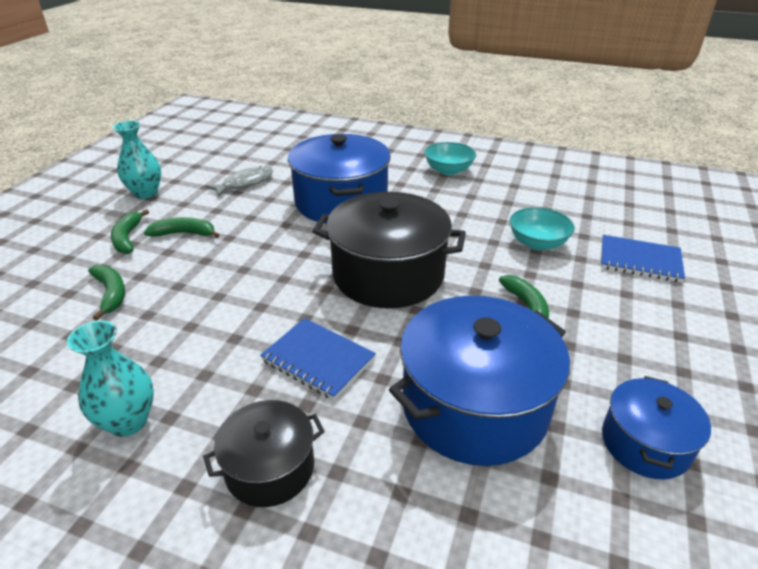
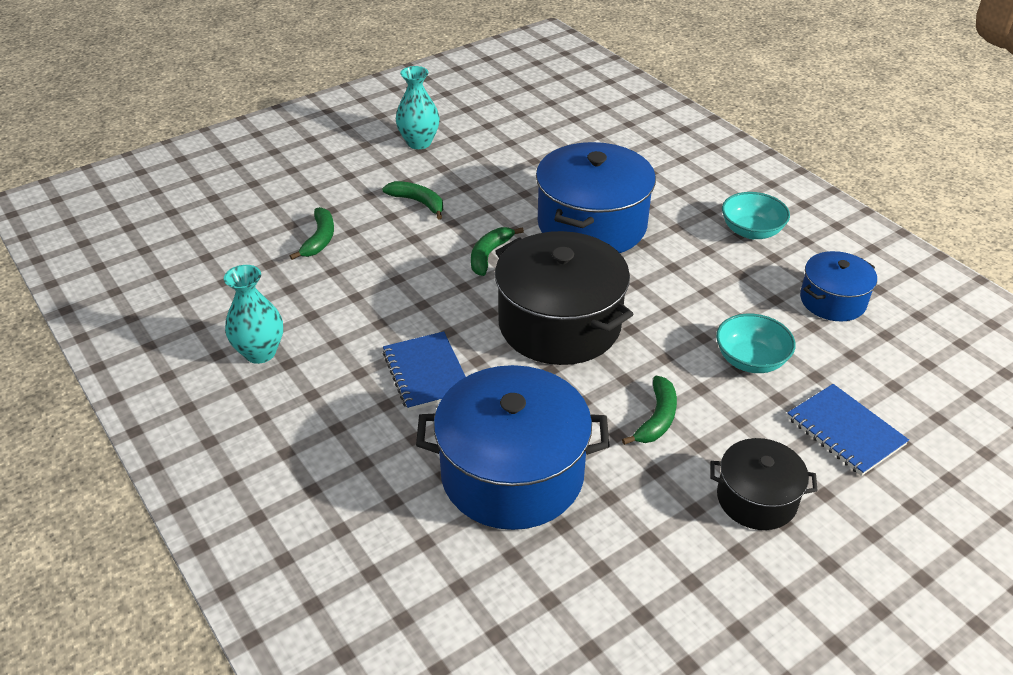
camera: 35 degrees right, 5 degrees up
green banana [111,209,149,254] -> green banana moved to [471,227,524,276]
black pot [203,400,325,507] -> black pot moved to [710,438,818,530]
grey fish [205,166,273,197] -> none
blue pot [602,376,711,479] -> blue pot moved to [800,251,877,322]

